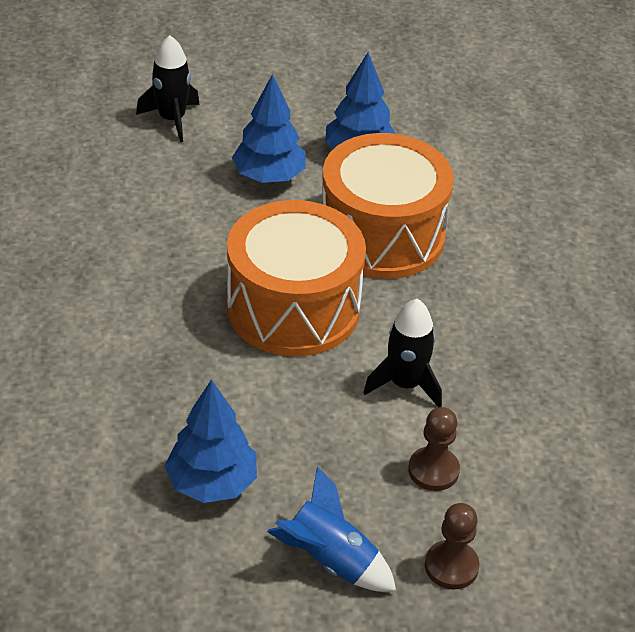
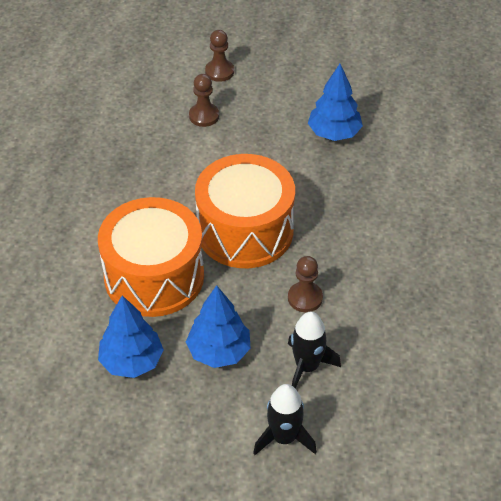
camera: 160 degrees left, 5 degrees up
blue rocket [267,466,396,592] -> none
black rocket [363,299,442,408] -> black rocket moved to [288,312,341,388]
none -> brown pawn [288,256,323,312]

